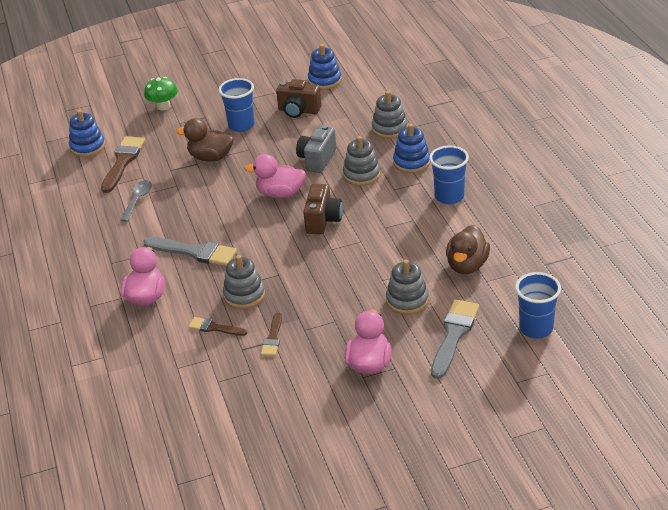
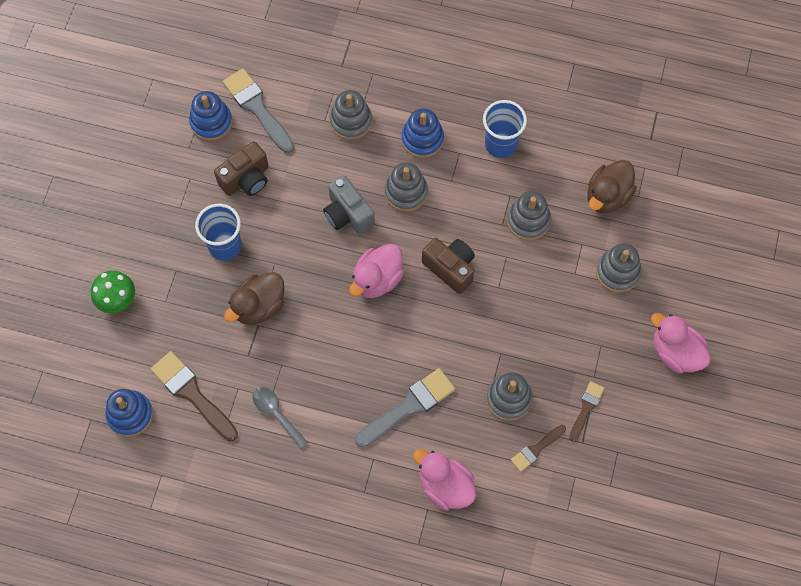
camera: 60 degrees left, 30 degrees up
brown brush [261,312,282,356] -> brown brush turned 105 degrees counterclockwise [569,381,605,442]
grey brush [431,299,479,379] -> grey brush moved to [223,69,294,153]
brown duck [446,225,490,274] -> brown duck turned 75 degrees clockwise [587,160,637,213]
blue cup [515,272,561,339] -> none
none -> grey stacking toy [507,191,551,240]

